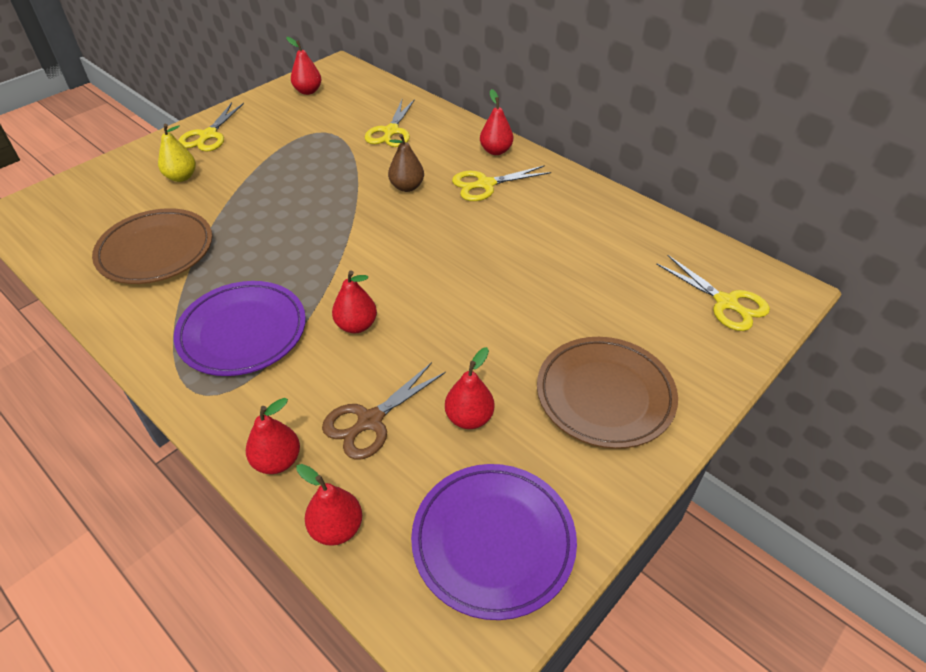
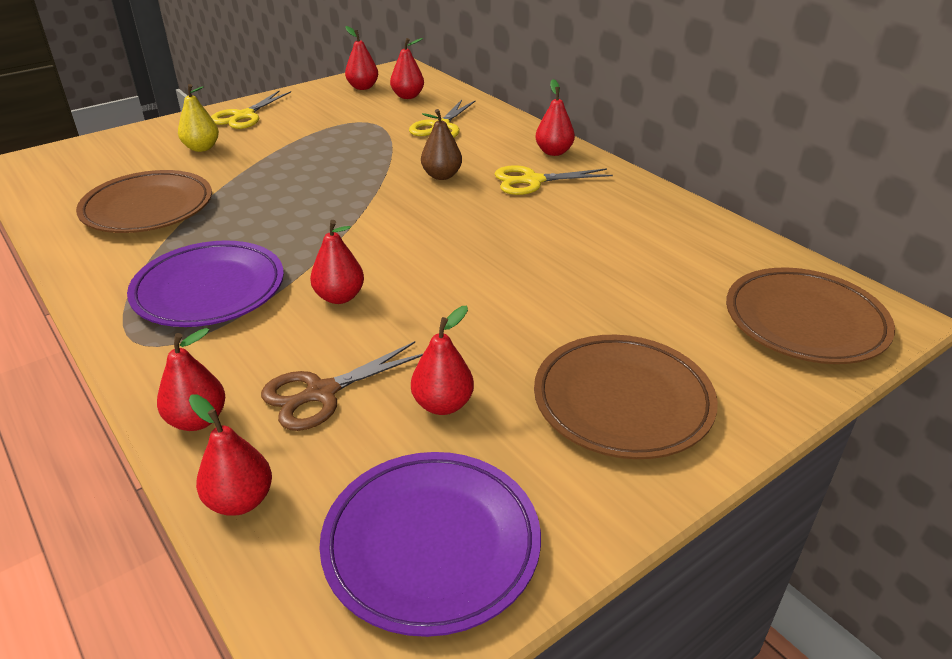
camera: 10 degrees right, 10 degrees down
yellow scissors [656,255,770,331] -> brown plate [726,267,895,364]
none -> red pear [390,38,424,99]

